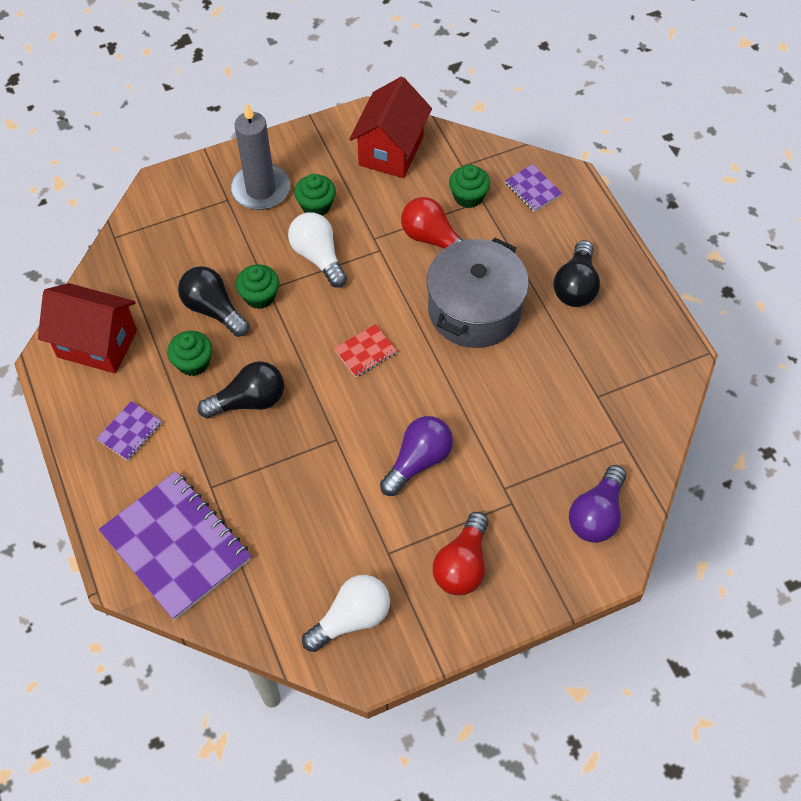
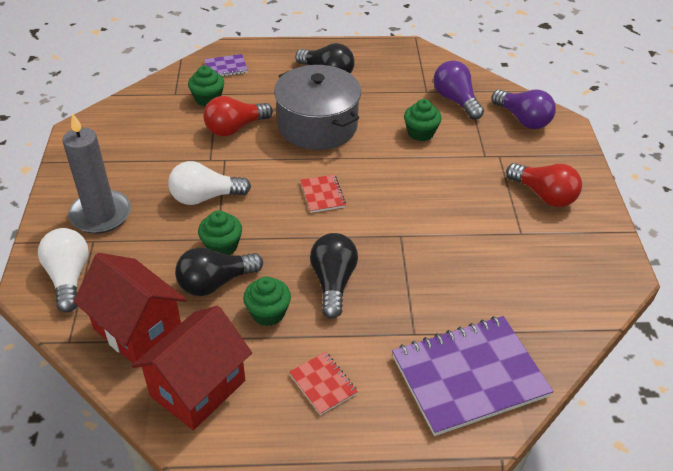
camera: 70 degrees left, 15 degrees down
purple notebook [97,401,162,461] -> red notebook [289,352,358,415]
green cupcake [294,174,336,215] -> green cupcake moved to [404,99,442,141]
white light bulb [302,575,390,652] -> white light bulb moved to [38,228,89,313]
red house [349,77,432,178] -> red house moved to [73,253,186,363]
purple light bulb [380,416,453,496] -> purple light bulb moved to [433,61,484,120]

